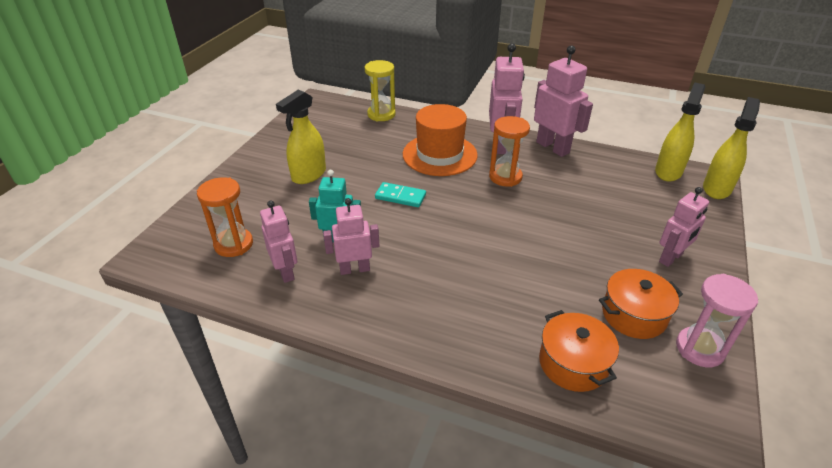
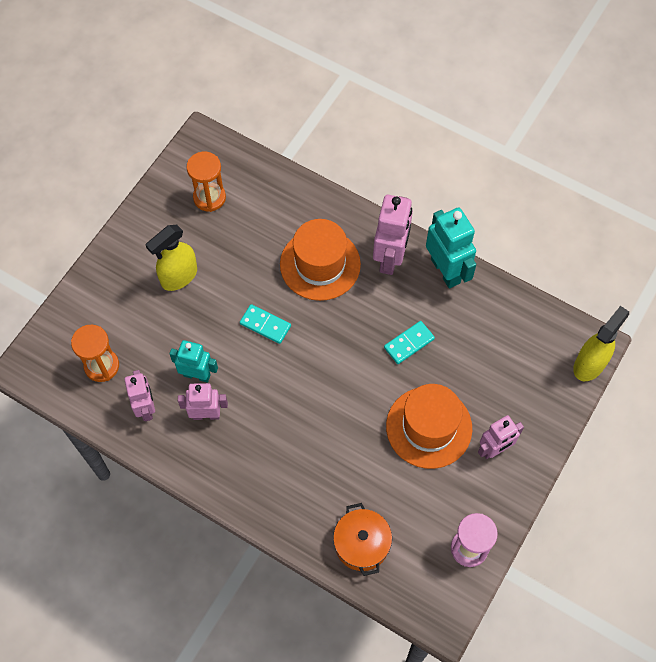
camera: 10 degrees right, 25 degrees up
yellow hourglass [365,60,396,121] -> none
orange hourglass [489,116,530,187] -> orange hourglass moved to [187,152,226,212]
pink robot [534,45,593,157] -> turquoise robot [426,207,476,288]
orange pot [599,269,683,339] -> none
yellow spray bottle [655,82,705,182] -> none
none -> turquoise domino [384,321,435,364]
none -> orange hat [386,384,472,469]

